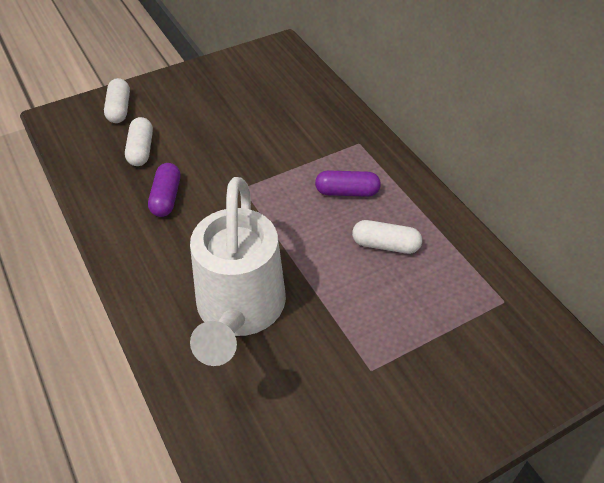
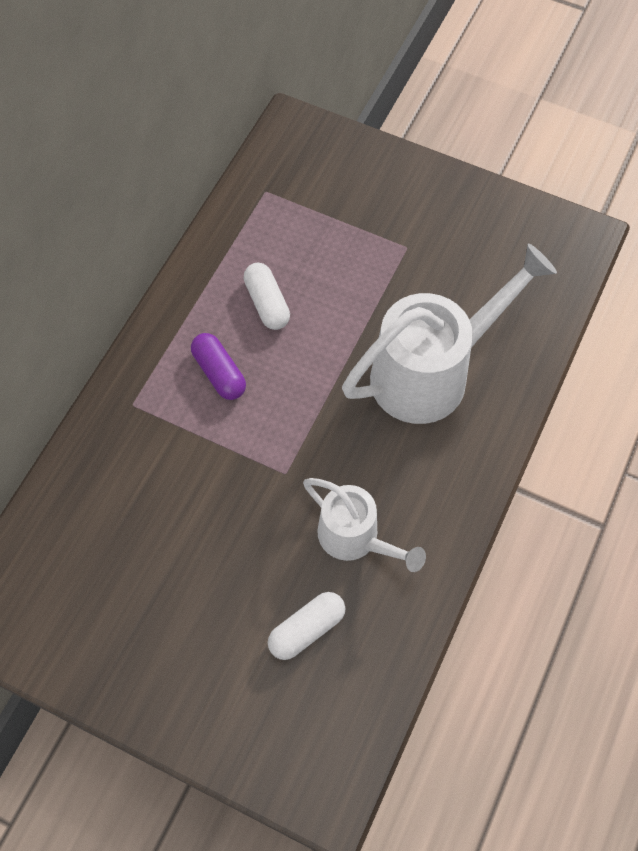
camera: 125 degrees left, 15 degrees up
white capsule [104,78,130,123] -> none
purple capsule [148,163,181,217] -> white watering can [303,478,426,572]

